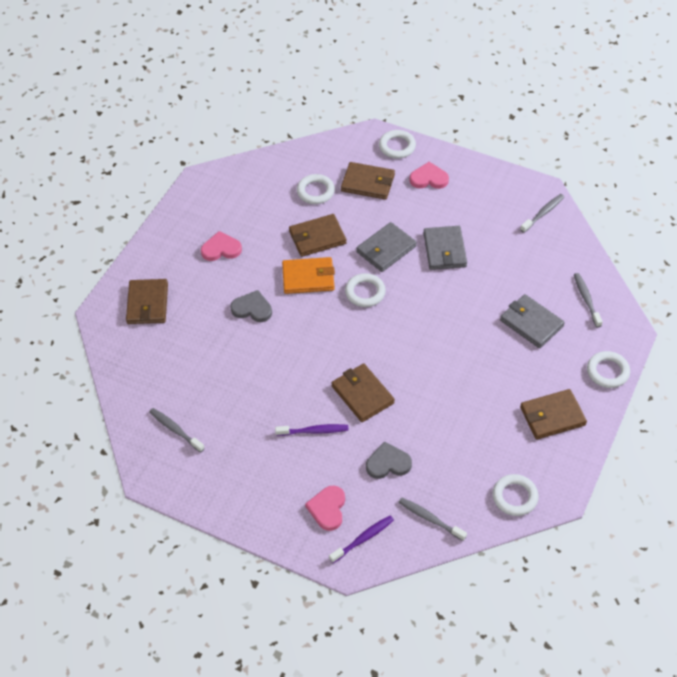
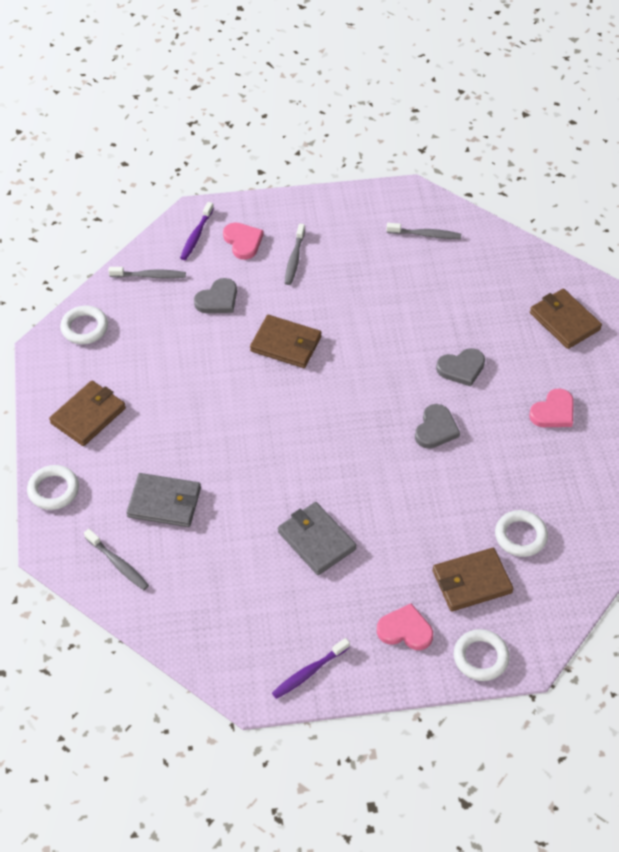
camera: 145 degrees right, 0 degrees up
purple toothbrush [275,424,349,436] -> purple toothbrush moved to [272,638,350,699]
orange wallet [282,257,335,294] -> grey heart [415,404,460,449]
brown wallet [289,214,347,257] -> none
white ring [345,273,386,307] -> none
grey wallet [356,222,417,272] -> none
pink heart [410,162,449,189] -> pink heart turned 135 degrees counterclockwise [377,603,433,650]
grey toothbrush [520,194,564,233] -> grey toothbrush moved to [285,224,305,285]

